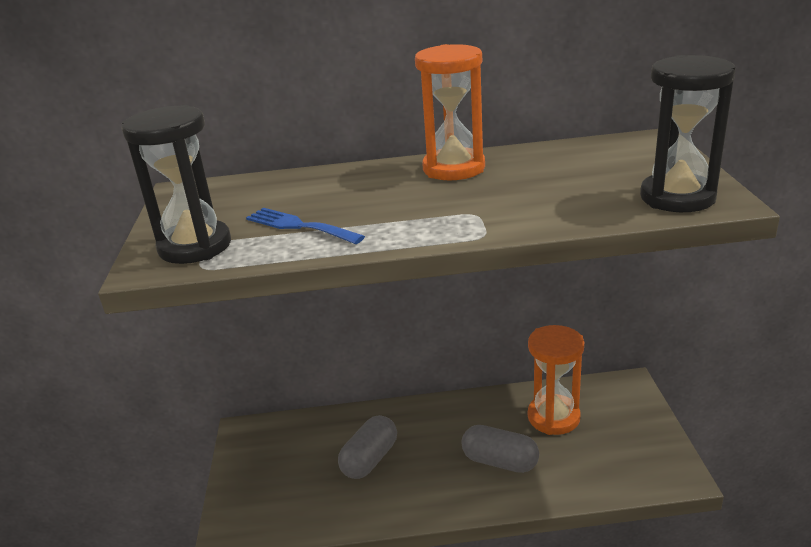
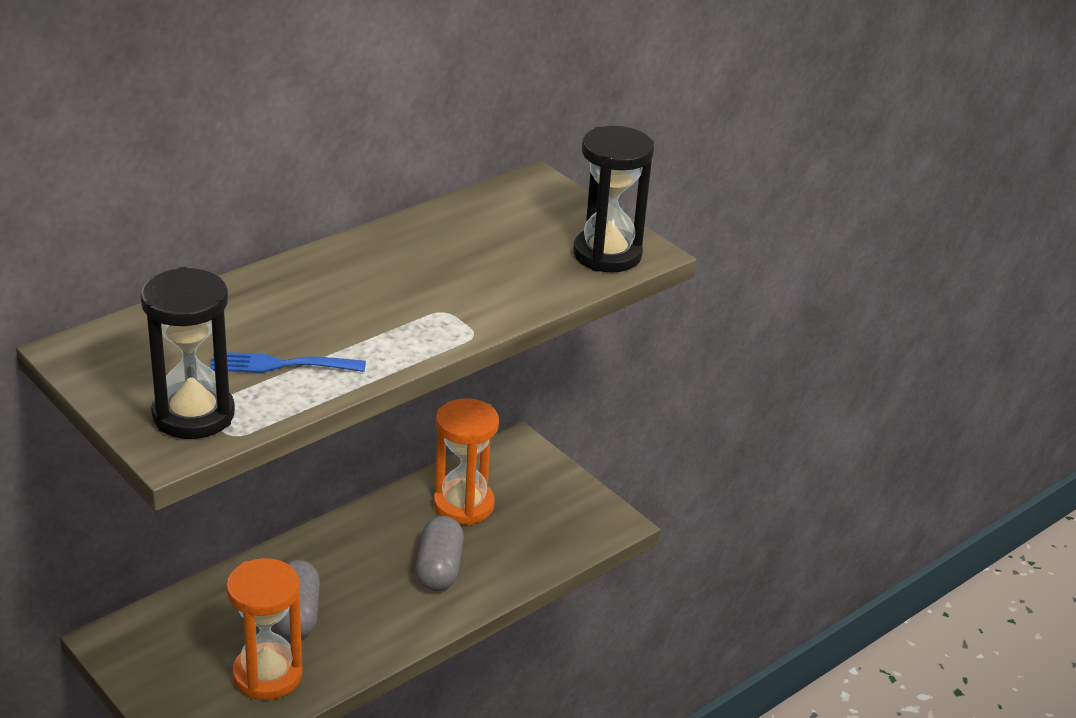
camera: 40 degrees left, 5 degrees up
orange hourglass [415,44,485,180] -> orange hourglass moved to [226,558,303,700]
grey capsule [461,425,539,473] -> grey capsule turned 75 degrees counterclockwise [415,516,464,591]

